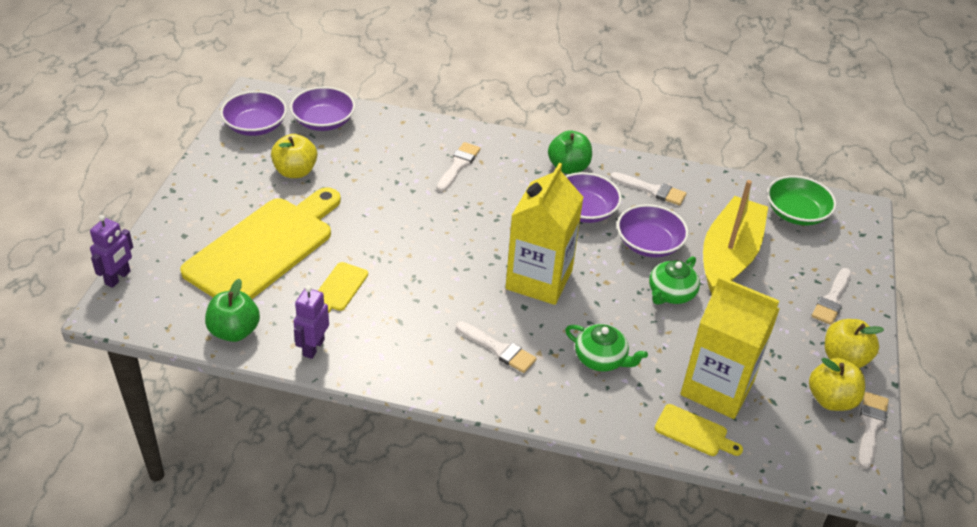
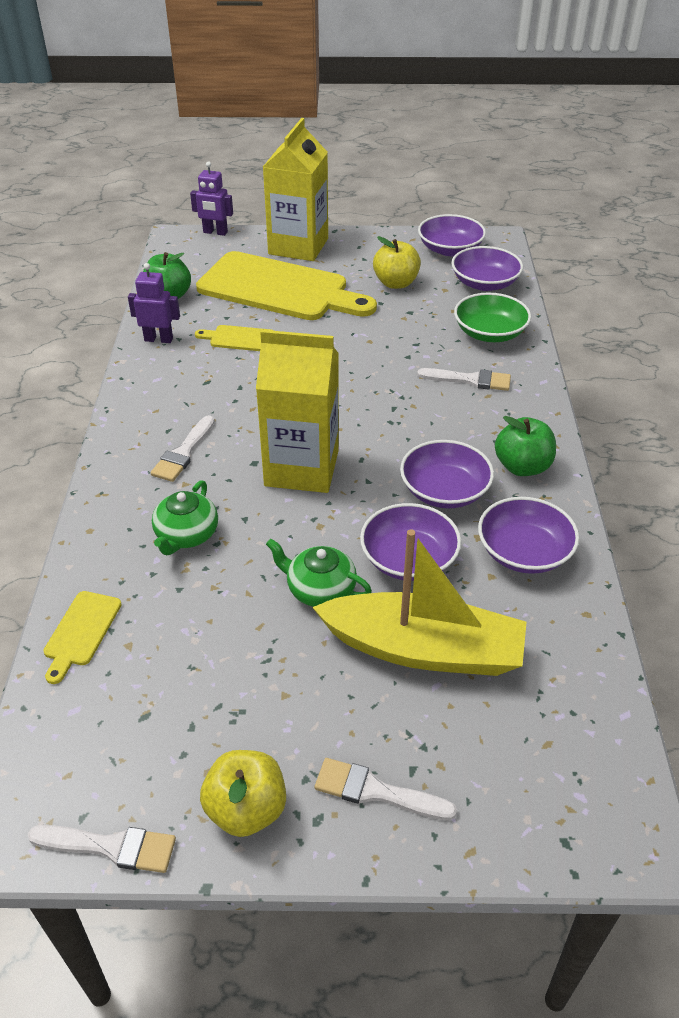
camera: 80 degrees right, 0 degrees up
white brush [611,172,687,205] -> purple bowl [478,497,579,574]
yellow carton [680,276,780,419] -> yellow carton moved to [263,118,328,261]
green bowl [767,175,836,226] -> green bowl moved to [454,292,531,342]
yellow apple [809,358,865,411] -> none

